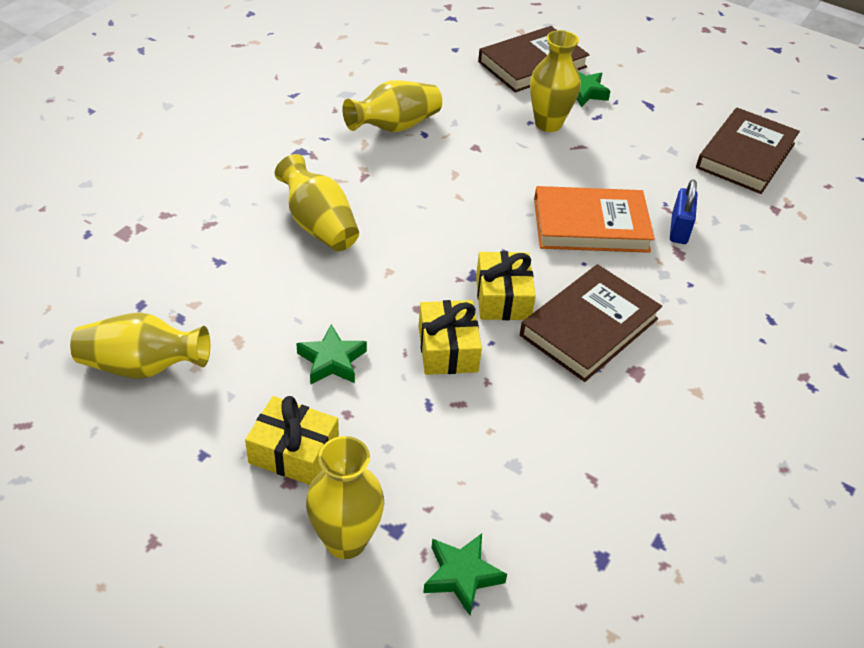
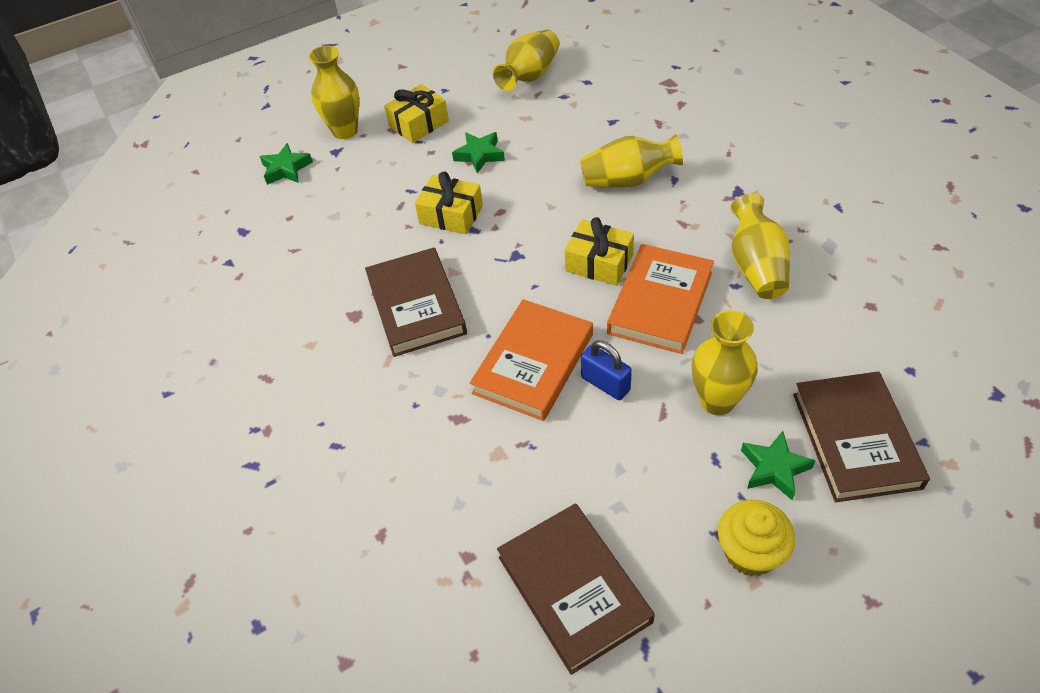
camera: 125 degrees right, 5 degrees up
yellow gift [476,251,536,320] -> yellow gift moved to [564,217,634,286]
blue padlock [670,179,698,244] -> blue padlock moved to [581,340,632,400]
none -> orange book [607,244,714,354]
none -> yellow cupcake [718,500,795,576]

